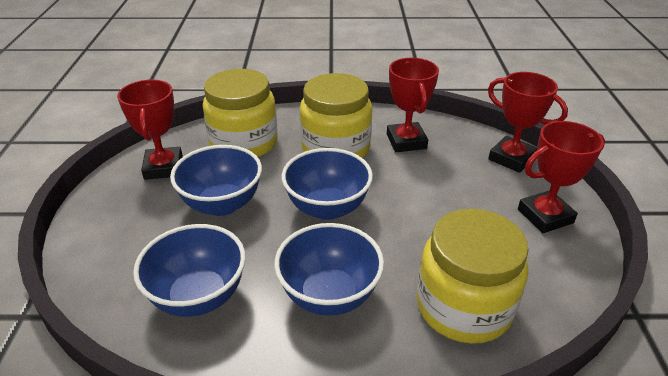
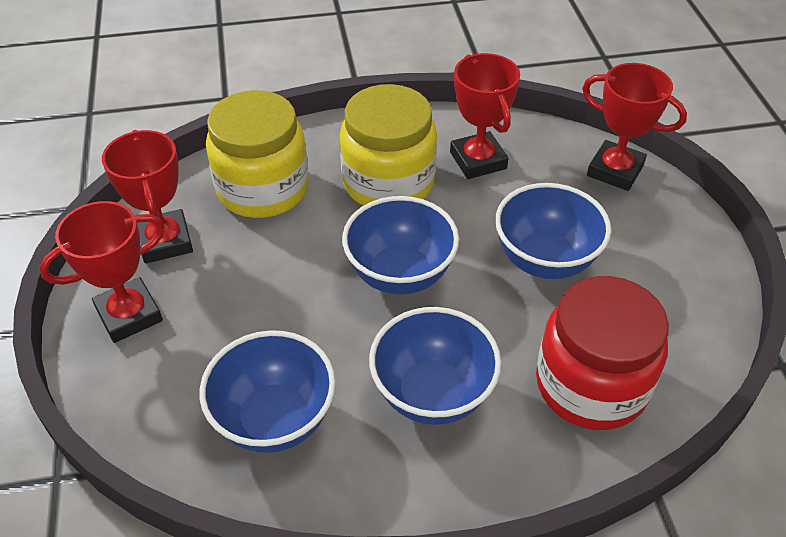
camera: 10 degrees left, 10 degrees up
blue bowl [170,145,262,216] -> blue bowl moved to [495,183,611,279]
yellow jar [417,209,529,344] -> red jar [536,276,669,430]
red trophy [518,121,605,233] -> red trophy moved to [39,201,165,343]

